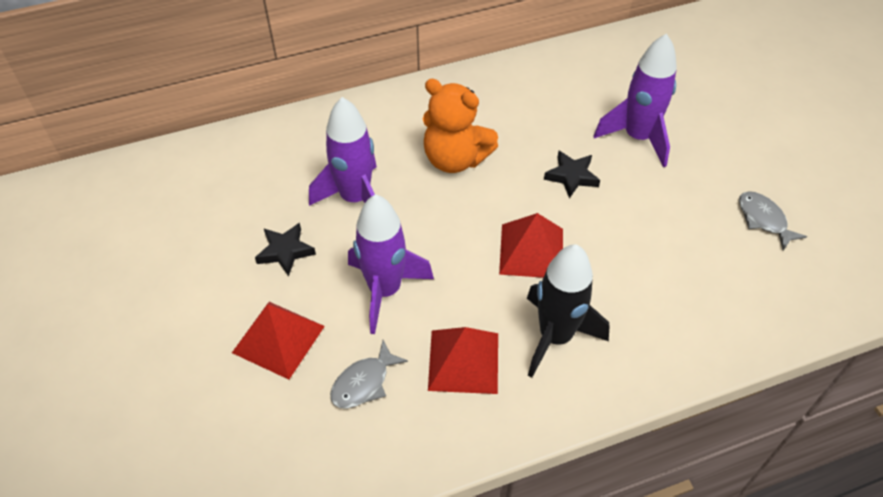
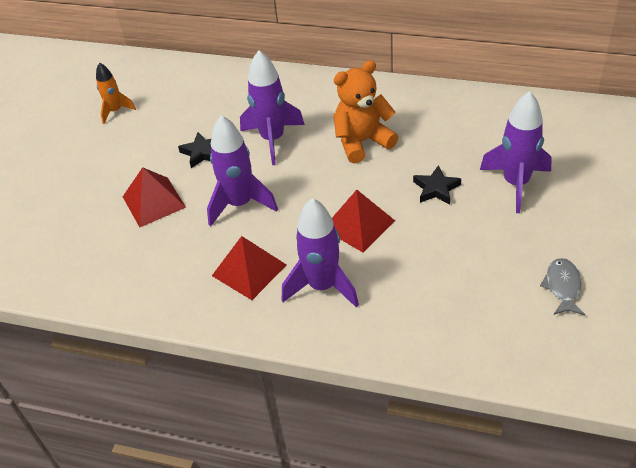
camera: 40 degrees right, 5 degrees down
grey fish [330,340,408,409] -> none
orange teddy bear [423,79,498,173] -> orange teddy bear turned 90 degrees clockwise [333,60,398,163]
black rocket [527,244,610,378] -> purple rocket [282,198,359,308]
none -> orange rocket [96,63,136,124]

